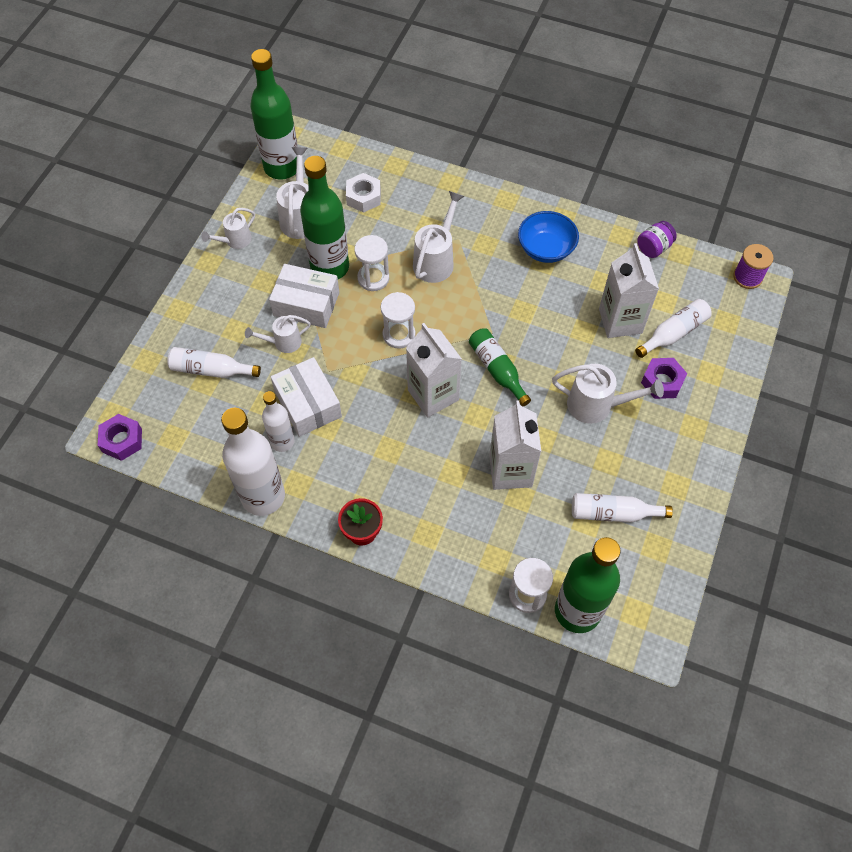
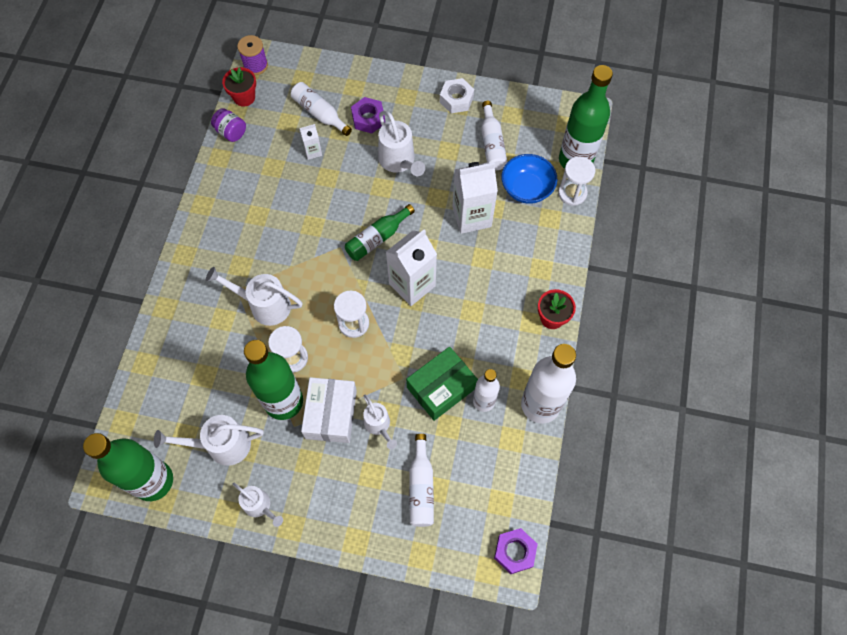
camera: 100 degrees left, 5 degrees up
white box [271,357,342,437] -> green box [406,347,478,421]
white nut [346,173,381,213] -> white nut moved to [440,78,474,113]
blue bowl [518,211,579,263] -> blue bowl moved to [501,154,557,204]
white watering can [552,364,664,424] -> white watering can turned 150 degrees clockwise [378,111,425,176]
white carton [599,243,659,338] -> white carton [299,124,322,160], size x0.49
none -> red flower pot [222,67,256,107]

